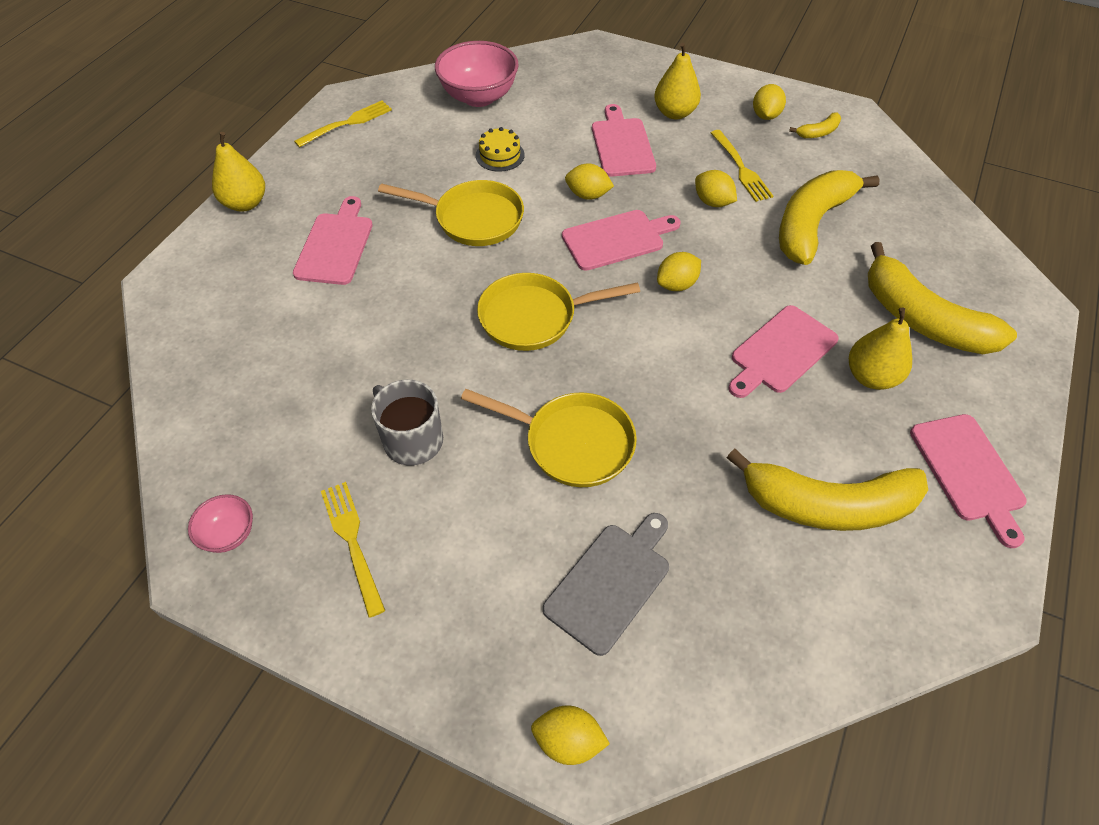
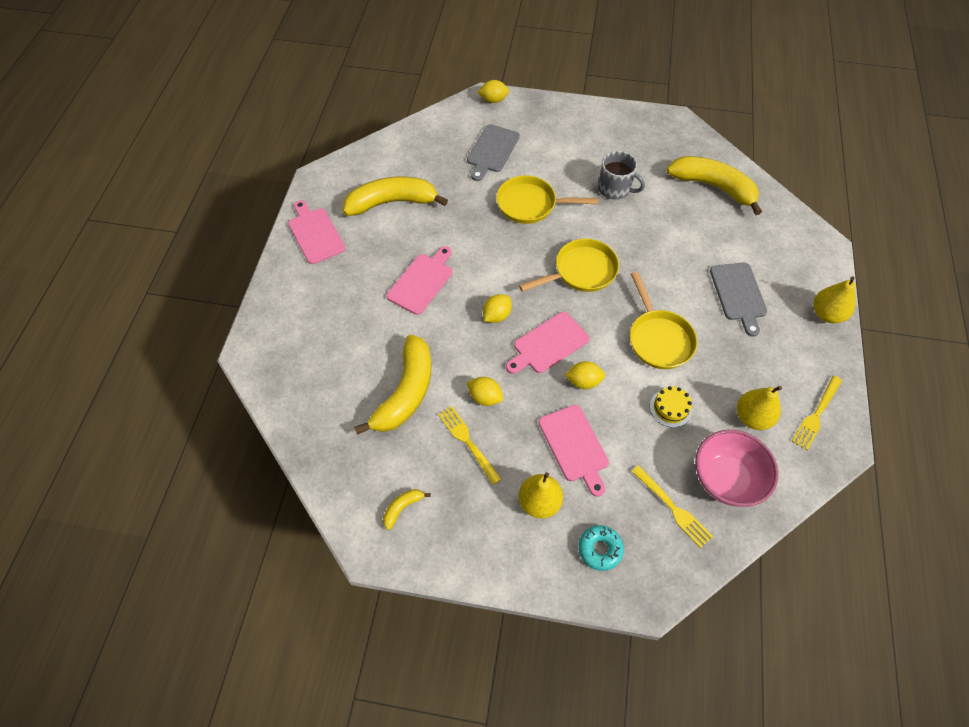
camera: 165 degrees right, 5 degrees up
pink bowl [188,494,253,553] -> none
pink cutting board [293,196,373,285] -> grey cutting board [710,263,767,337]
yellow fork [321,482,385,618] -> yellow fork moved to [631,465,713,548]
yellow pan [378,180,524,246] -> yellow pan turned 105 degrees counterclockwise [630,272,697,369]
yellow lemon [753,84,786,120] -> none
yellow pear [849,307,912,390] -> yellow pear moved to [737,386,782,430]
yellow banana [868,242,1017,354] -> yellow banana moved to [667,156,762,215]
none -> turquoise donut [578,525,624,571]

